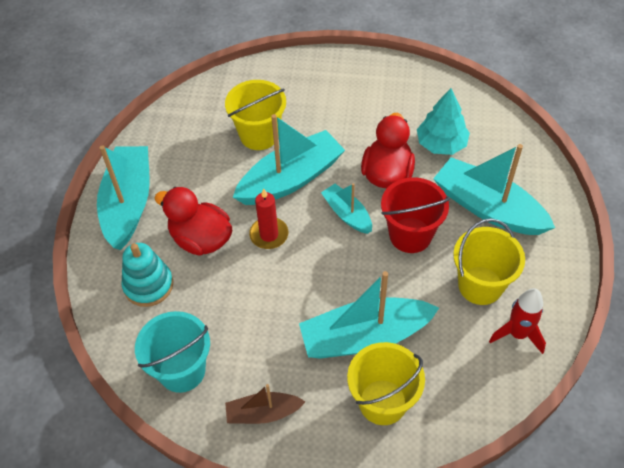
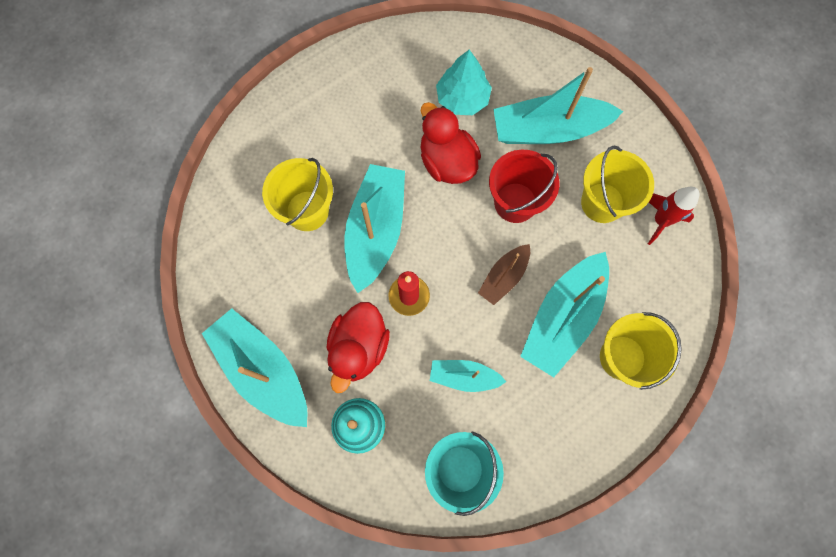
camera: 45 degrees left, 20 degrees up
red duck [154,187,232,256] -> red duck turned 60 degrees counterclockwise [327,302,390,393]
brown boat [225,384,305,424] -> brown boat moved to [478,244,530,305]
turquoise boat [321,183,372,234] -> turquoise boat moved to [430,360,506,392]

